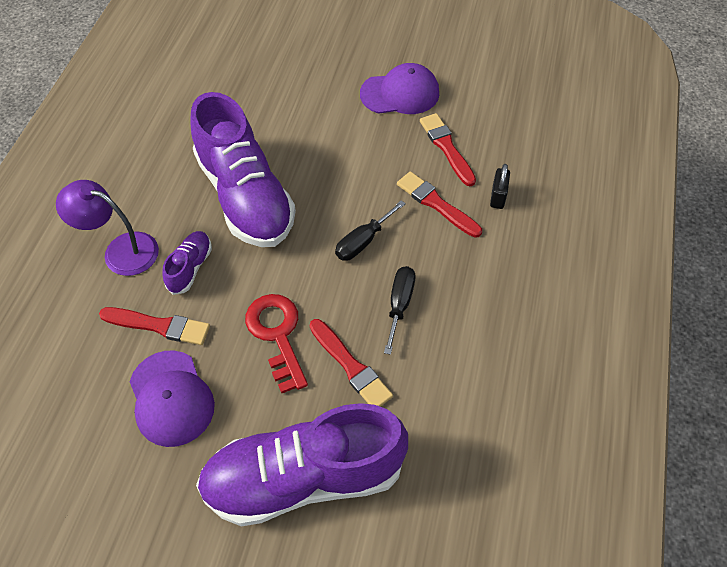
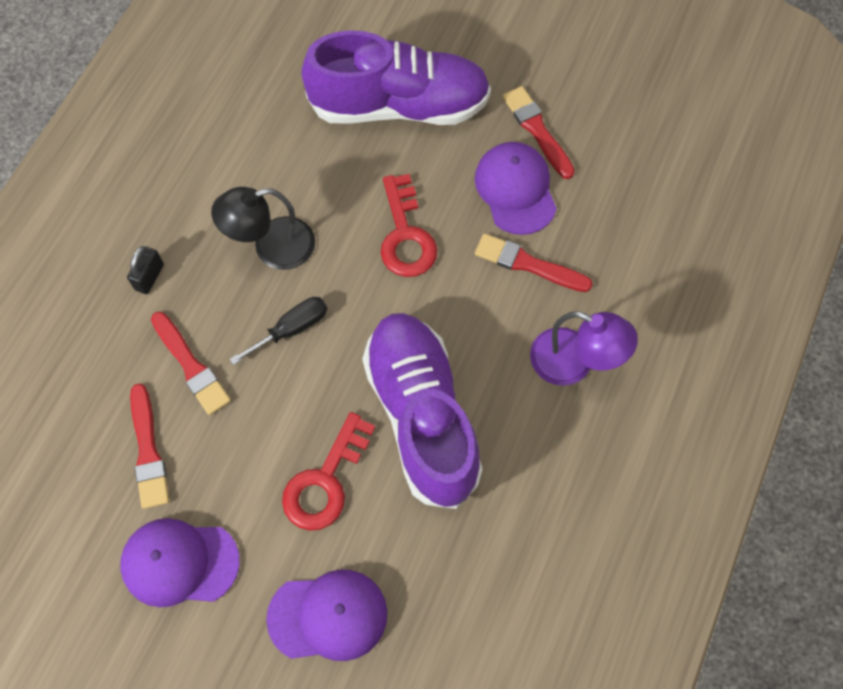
camera: 170 degrees left, 10 degrees up
purple shoe [162,231,212,295] -> none
red brush [309,319,393,407] -> red brush moved to [503,86,575,179]
black screwdriver [384,266,415,355] -> black lamp [211,187,315,270]
black padlock [490,164,510,209] -> black padlock moved to [127,246,164,294]
none -> purple cap [266,570,387,661]
none -> red key [282,412,376,531]

